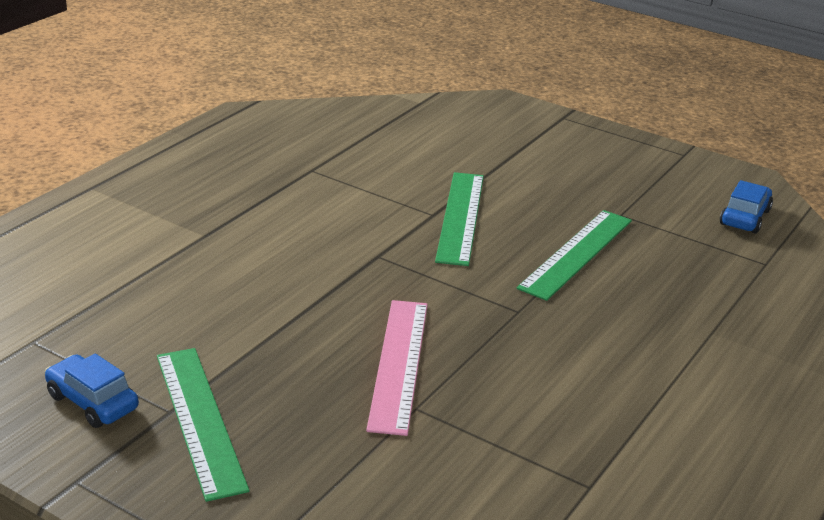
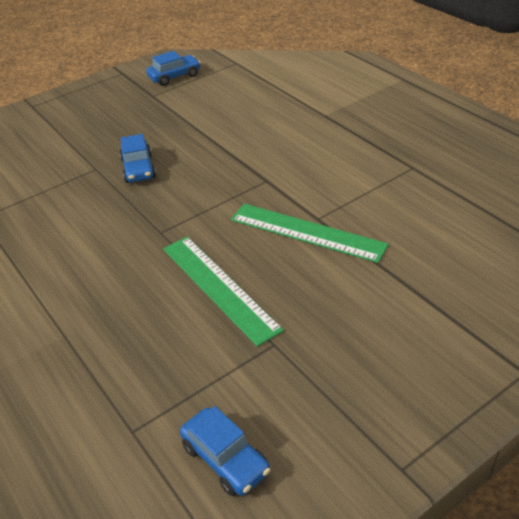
camera: 115 degrees right, 10 degrees up
green ruler [157,348,249,502] -> none
pink ruler [366,300,428,436] -> blue car [119,134,156,183]

